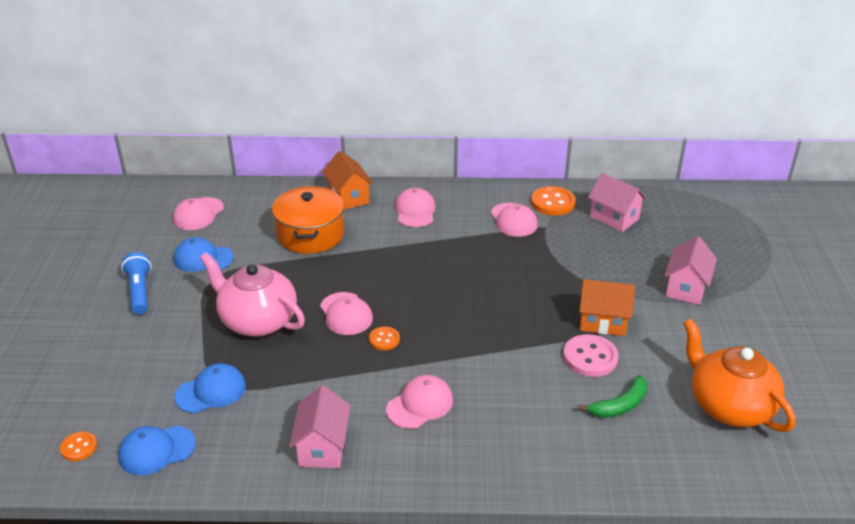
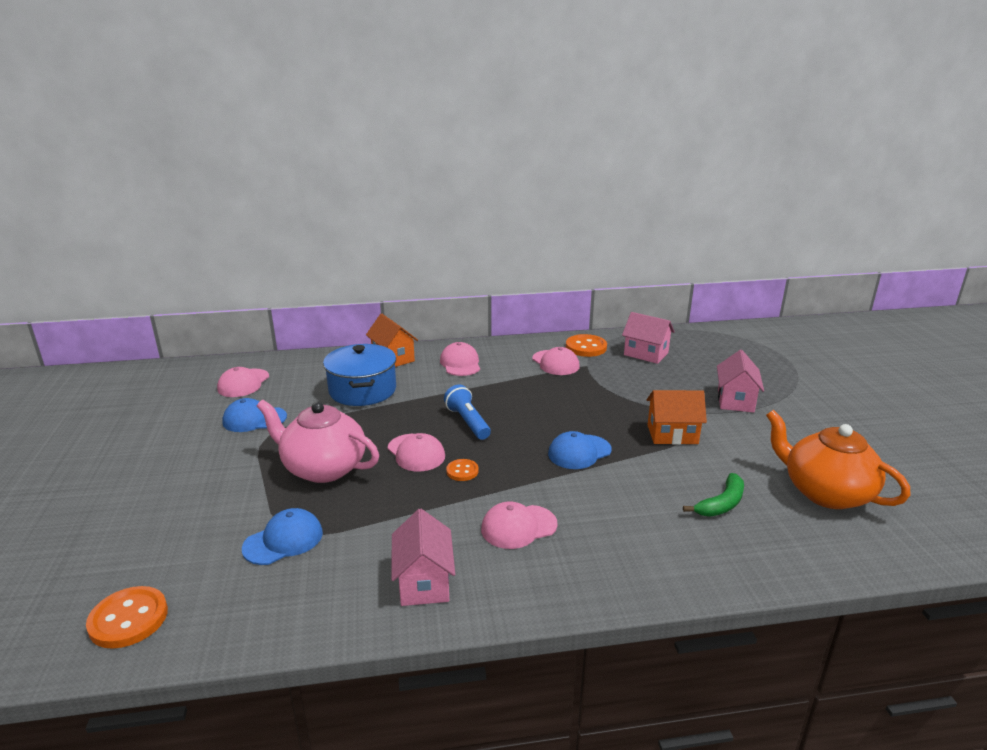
camera: 10 degrees left, 10 degrees down
orange button [60,431,97,461] -> orange button [86,586,168,649], size x1.72
blue cap [118,426,196,475] -> blue cap moved to [548,431,612,469]
blue flashlight [121,252,151,315] -> blue flashlight moved to [444,384,491,440]
orange pot [272,186,344,254] -> blue pot [323,344,396,406]
pink cap [386,375,453,429] -> pink cap turned 150 degrees counterclockwise [481,502,558,549]
pink button [563,334,618,377] -> none

